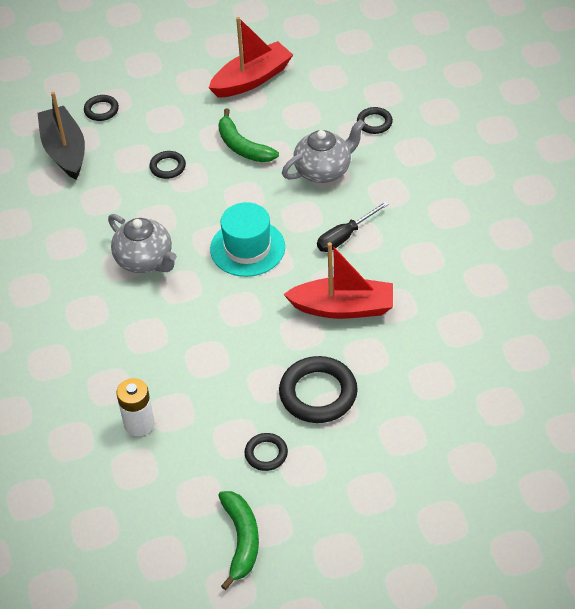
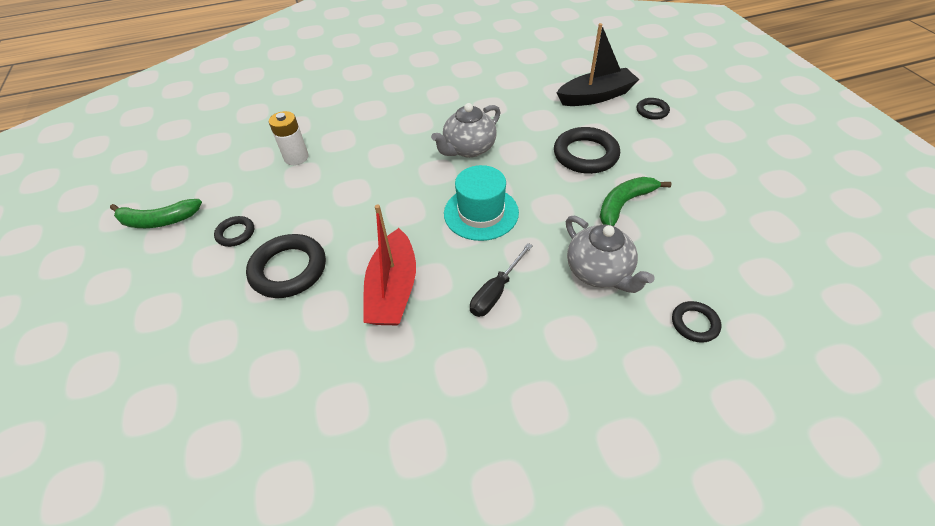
camera: 90 degrees right, 0 degrees up
black ring [149,151,186,179] -> black ring [554,127,620,174], size x1.87
red boat [209,17,293,98] -> none
black screwdriver [317,201,389,252] -> black screwdriver turned 105 degrees counterclockwise [470,243,533,317]

